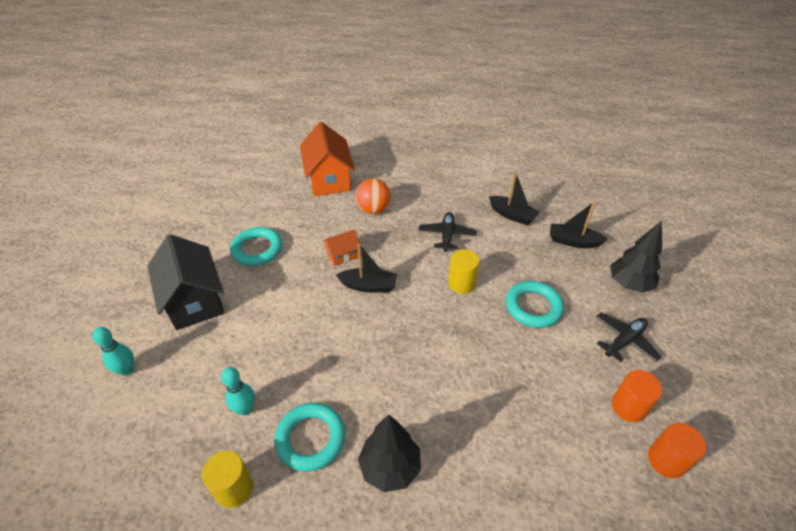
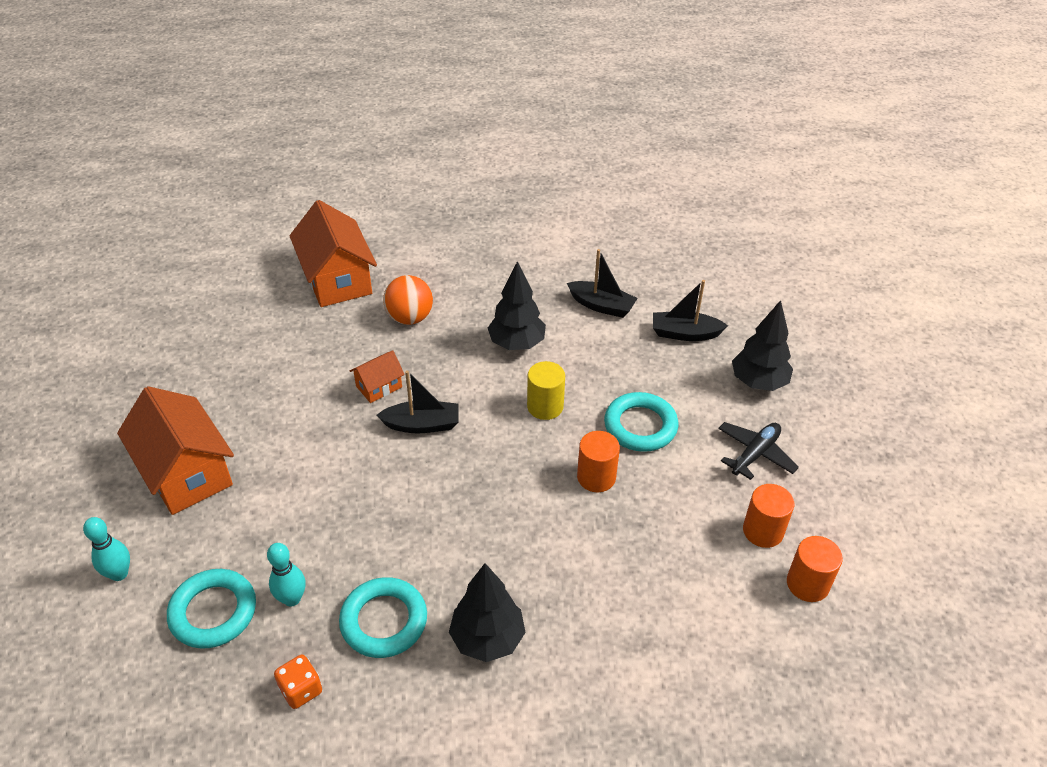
camera: 10 degrees left, 0 degrees up
black house [147,234,224,330] -> orange house [117,386,234,515]
yellow cylinder [202,451,253,508] -> orange dice [274,654,322,709]
turquoise ring [230,227,282,266] -> turquoise ring moved to [167,569,256,649]
black plane [419,212,477,252] -> black tree [488,261,546,350]
none -> orange cylinder [577,431,620,492]

